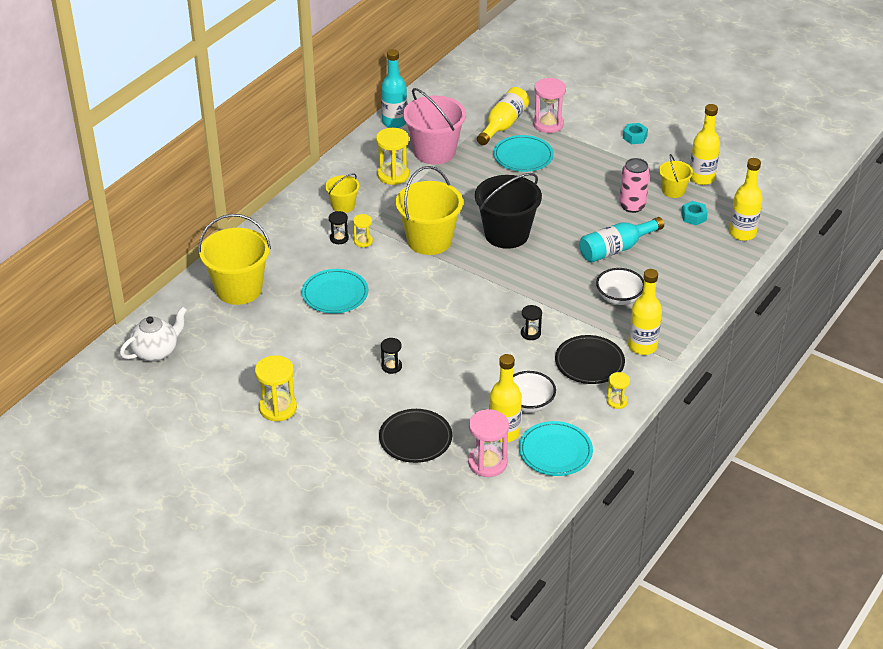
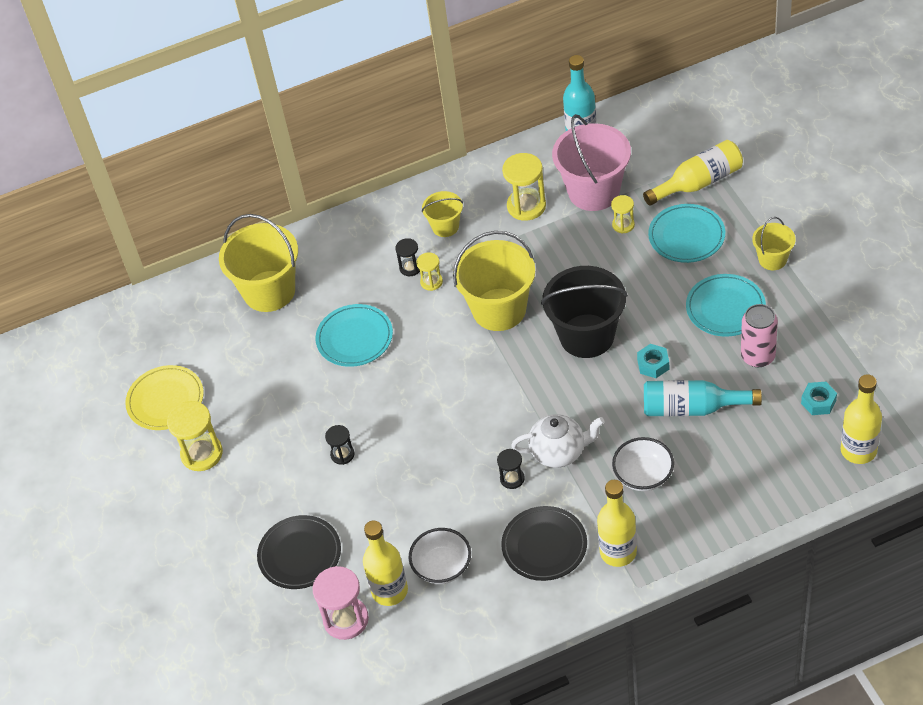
camera: 40 degrees right, 10 degrees up
white teapot [120,307,187,362] -> white teapot moved to [511,414,605,468]
turquoise plate [519,421,593,476] -> turquoise plate moved to [686,274,766,337]
pink hourglass [533,78,566,133] -> none
yellow hourglass [607,372,630,409] -> yellow hourglass moved to [611,195,635,234]
turquoise nut [623,123,648,144] -> turquoise nut moved to [637,344,669,378]
yellow bucket [659,154,693,198] -> yellow bucket moved to [752,217,796,270]
yellow bottle [690,104,720,185] -> none
none -> yellow plate [125,365,204,430]

